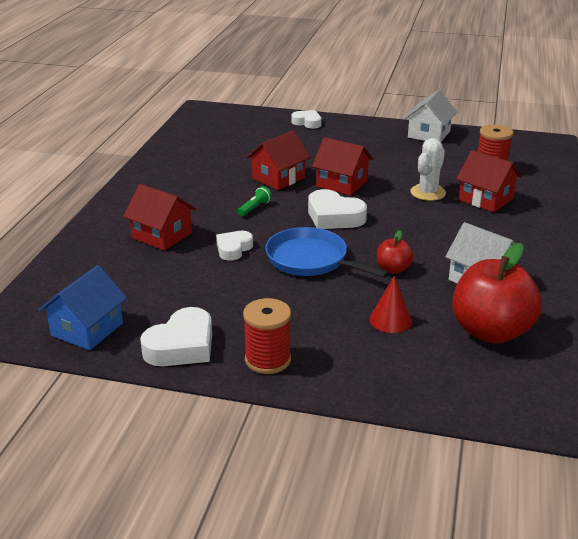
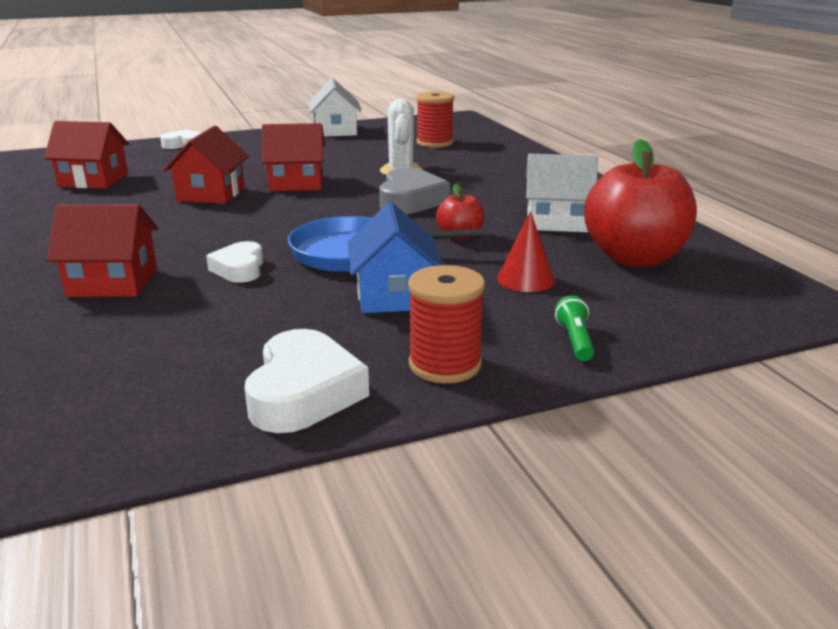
camera: 35 degrees left, 5 degrees down
blue house [39,265,127,350] -> blue house moved to [348,202,443,313]
green flashlight [238,186,272,216] -> green flashlight moved to [555,296,594,361]
white heart [308,189,367,229] -> none
red house [456,150,522,212] -> red house moved to [44,121,129,189]
none -> grey heart [379,168,450,214]

